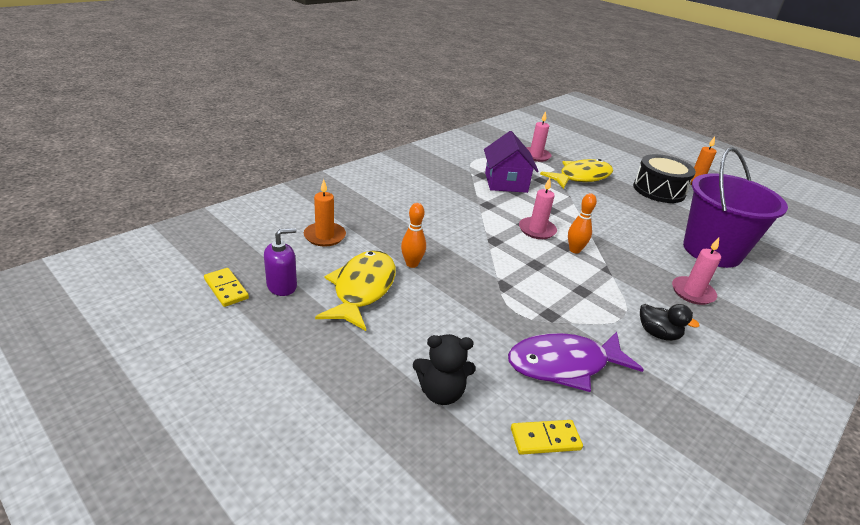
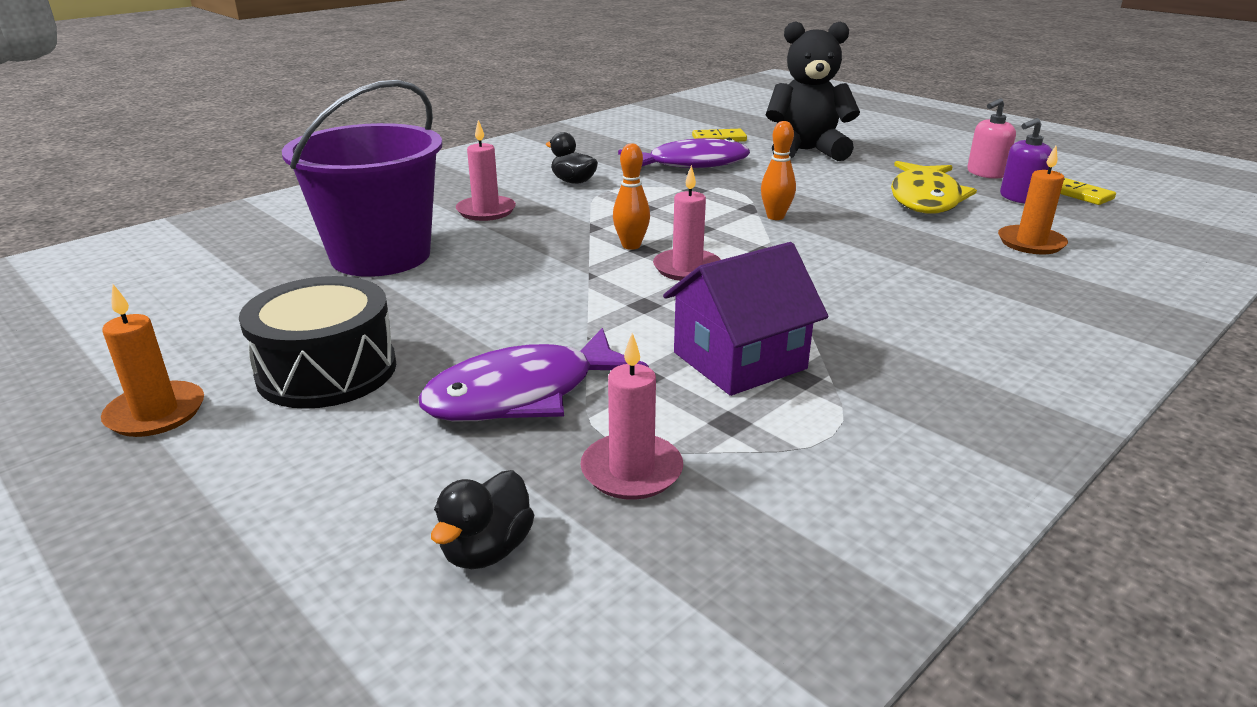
camera: 175 degrees left, 5 degrees down
orange bowling pin [401,203,426,268] -> orange bowling pin moved to [761,121,796,220]
black teddy bear [413,334,476,405] -> black teddy bear [766,21,860,161], size x1.68
purple house [484,131,539,193] -> purple house turned 60 degrees clockwise [663,242,829,396]
yellow fish [540,159,613,189] -> purple fish [418,328,649,421]
none -> black duck [431,470,534,569]
none -> pink soap dispenser [967,98,1016,179]

